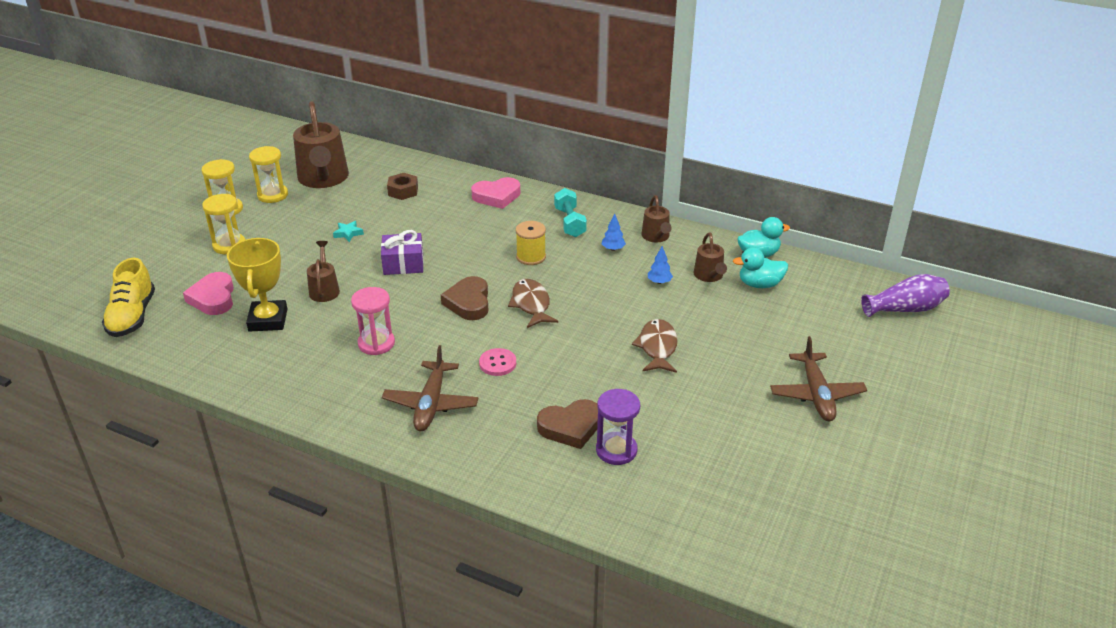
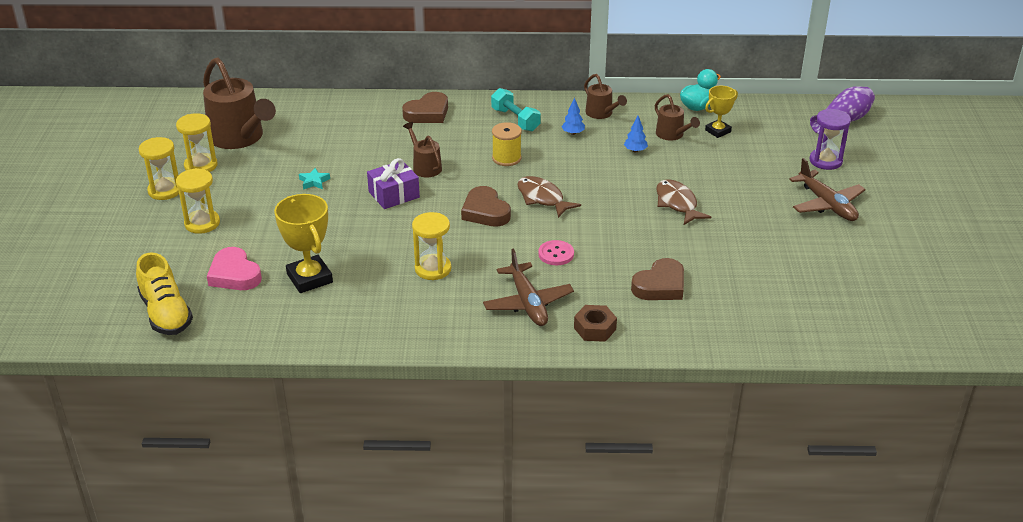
camera: 25 degrees left, 0 degrees up
brown watering can [307,241,340,302] -> brown watering can moved to [403,122,442,177]
pink hourglass [351,287,395,355] -> yellow hourglass [412,212,451,280]
brown nut [387,173,418,200] -> brown nut moved to [574,305,617,342]
pink heart [471,177,520,209] -> brown heart [402,92,448,123]
purple hourglass [596,389,640,465] -> purple hourglass moved to [810,109,851,170]
turquoise duck [733,248,788,288] -> yellow trophy [705,86,738,138]

